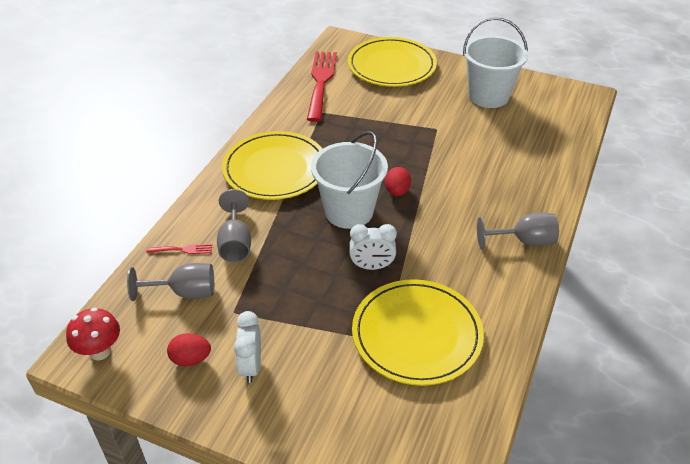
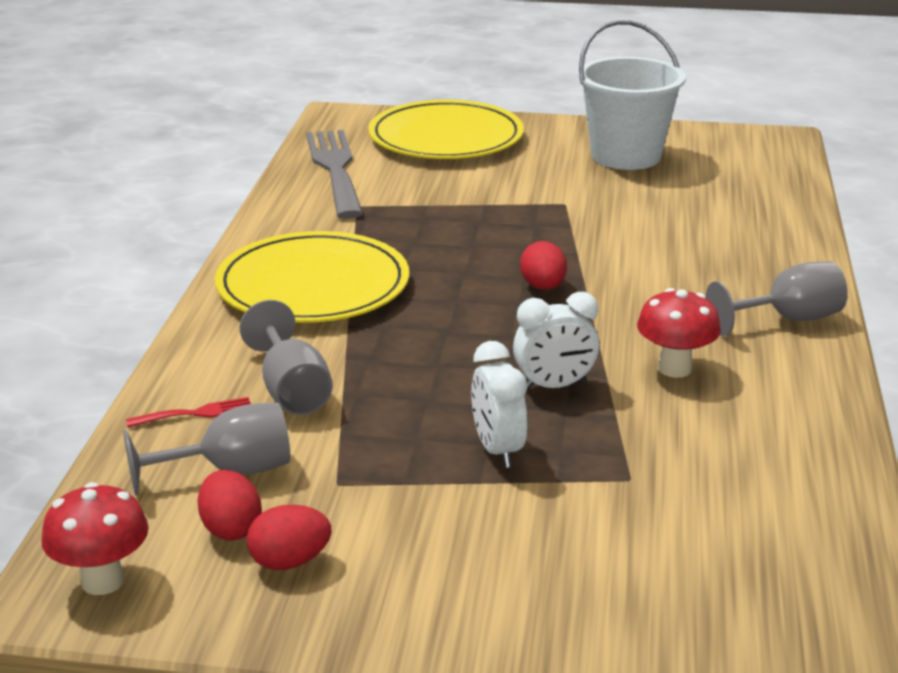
camera: 15 degrees left, 15 degrees down
white clock [234,311,261,383] -> white clock moved to [471,341,528,468]
red fork [307,51,337,122] -> grey fork [306,130,363,219]
white bucket [311,131,388,229] -> none
yellow plate [352,279,484,386] -> none
none -> red egg [198,470,262,541]
none -> red mushroom [637,288,721,378]

